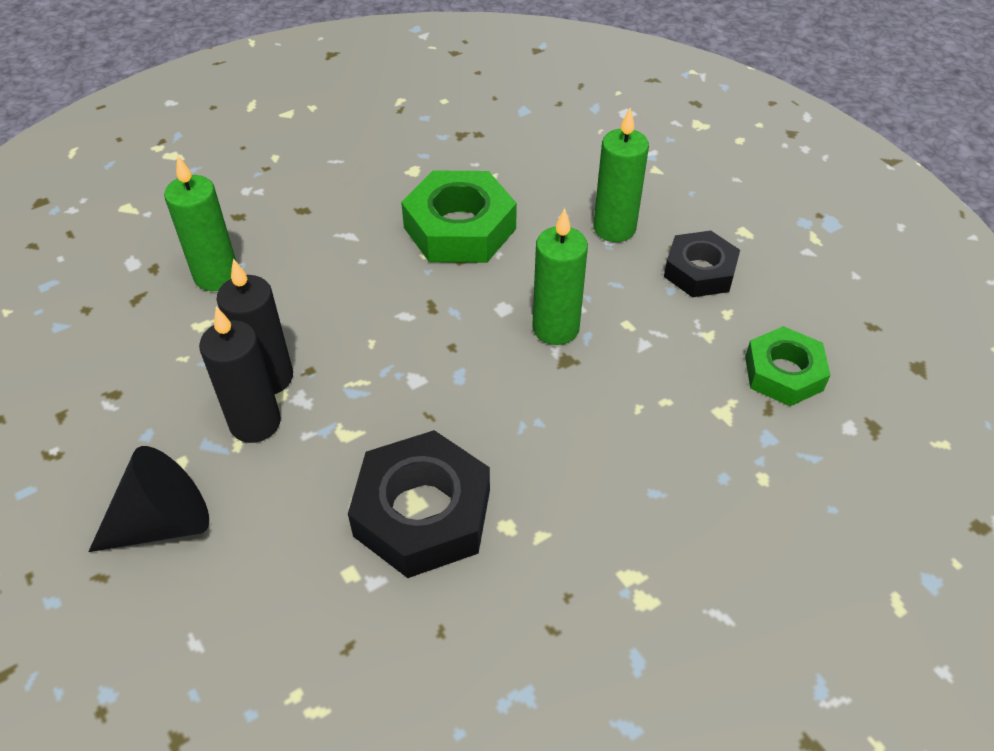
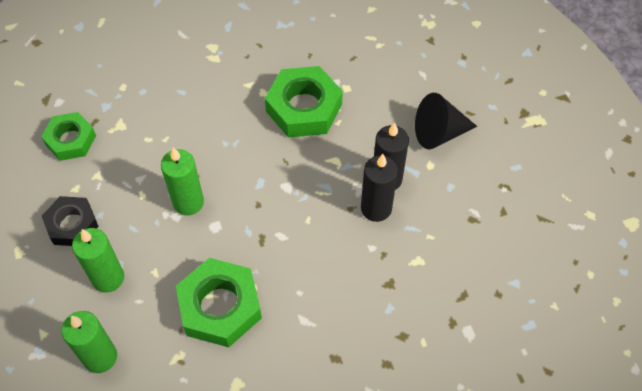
camera: 165 degrees left, 10 degrees up
green candle [164,155,236,291] -> green candle moved to [61,311,117,373]
black nut [348,430,490,578] -> green nut [265,66,343,138]

